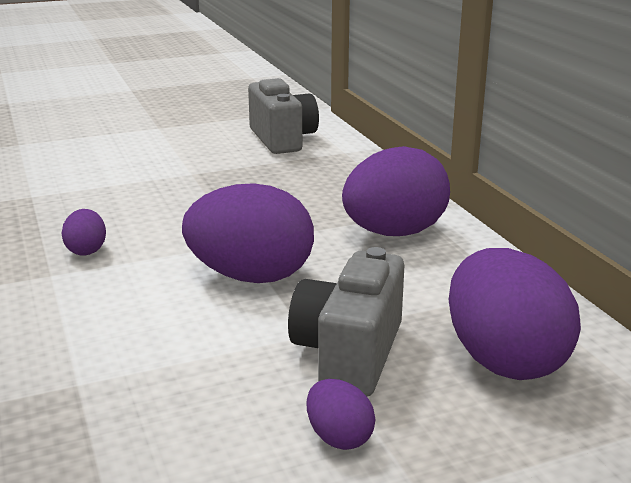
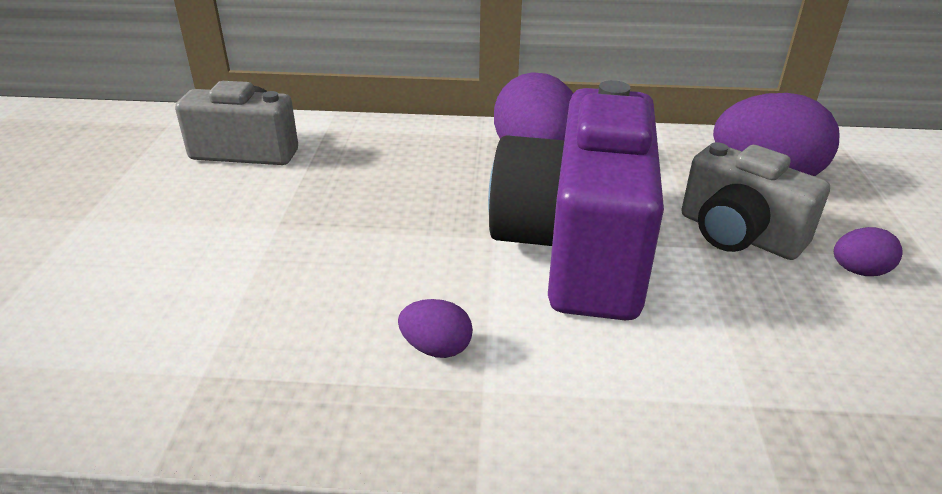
camera: 65 degrees left, 10 degrees up
purple egg [182,183,314,283] -> purple camera [488,80,664,320]

